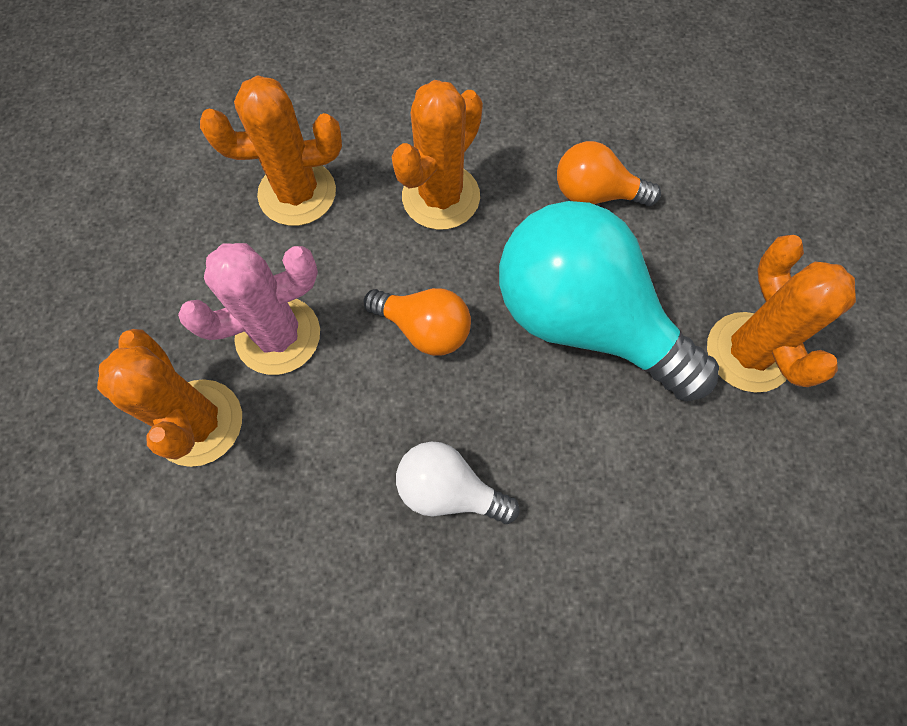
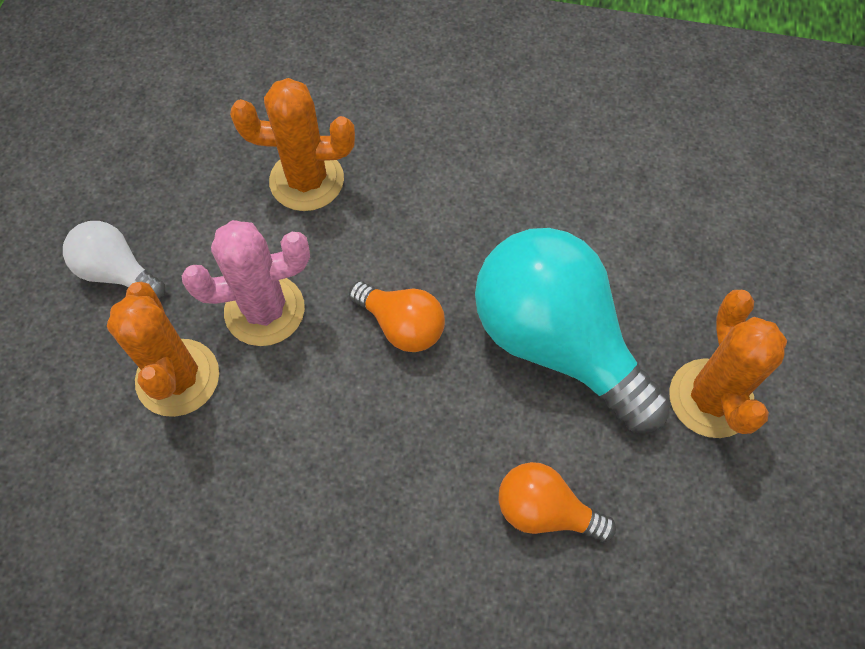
camera: 10 degrees right, 5 degrees down
orange cactus [392,80,483,230] -> none
white light bulb [396,442,520,524] -> white light bulb moved to [63,221,165,299]
orange light bulb [557,141,661,206] -> orange light bulb moved to [499,462,616,542]

